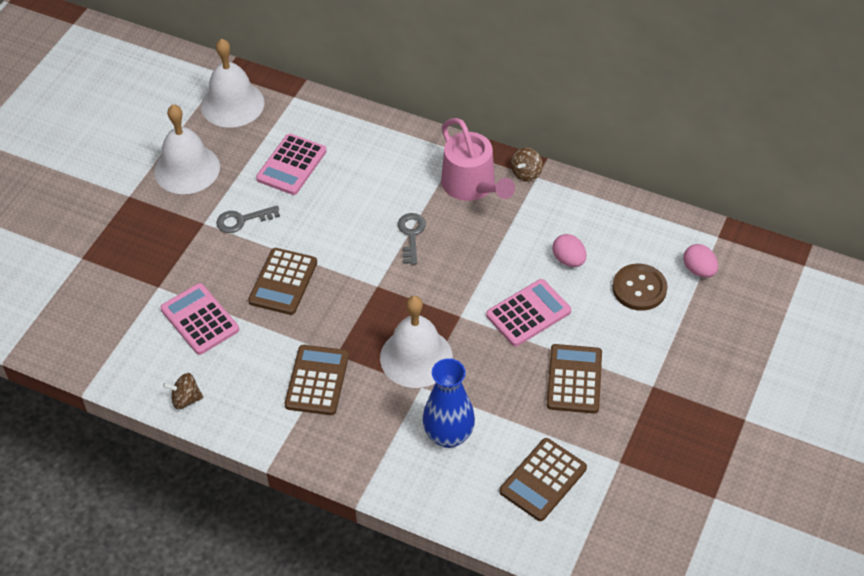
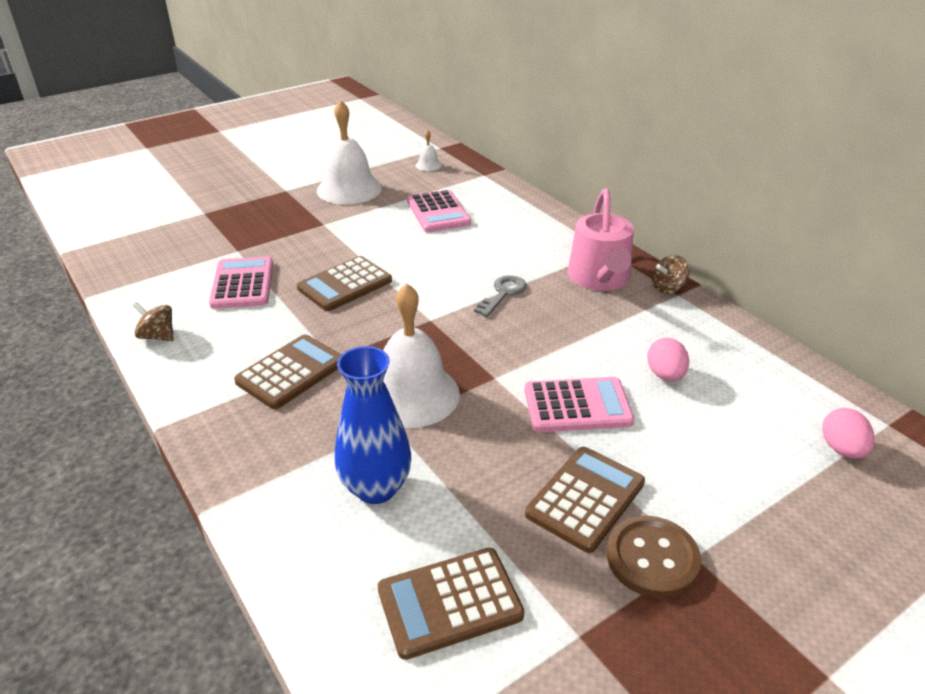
camera: 30 degrees right, 15 degrees down
white bell [201,38,264,128] -> white bell [415,130,442,171], size x0.43
grey key [216,206,280,233] -> none
pink calculator [256,134,327,195] -> pink calculator turned 75 degrees counterclockwise [407,190,471,232]
brown button [613,264,667,311] -> brown button moved to [607,516,701,598]

